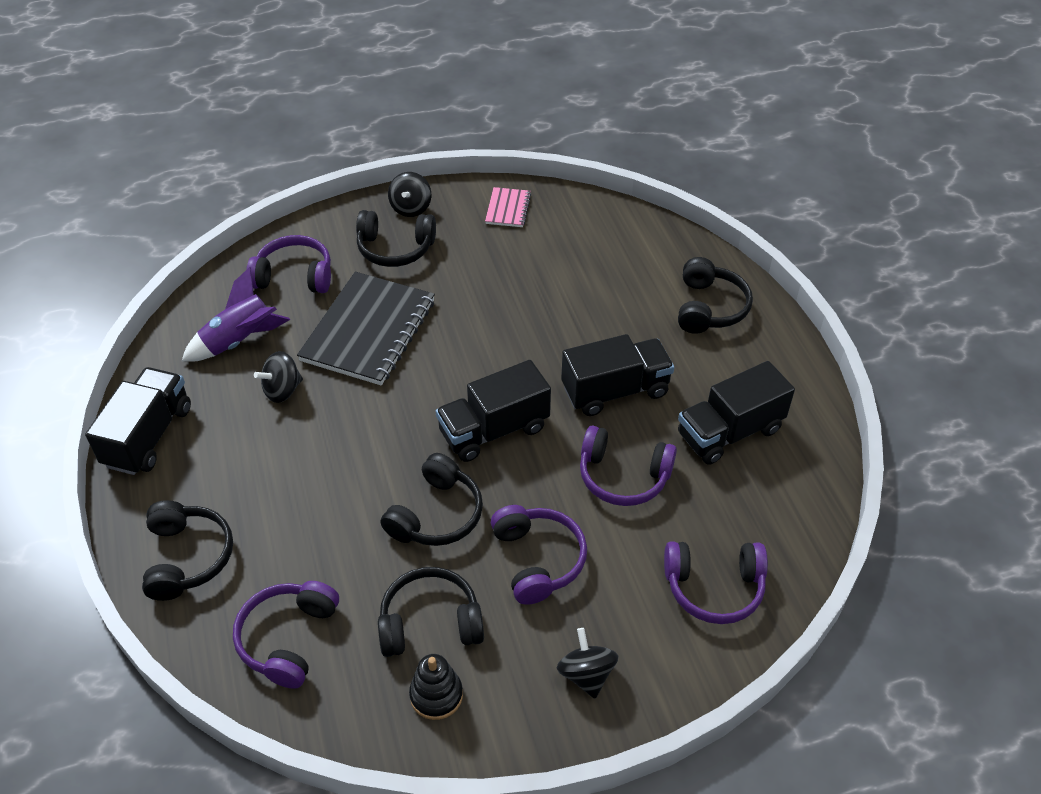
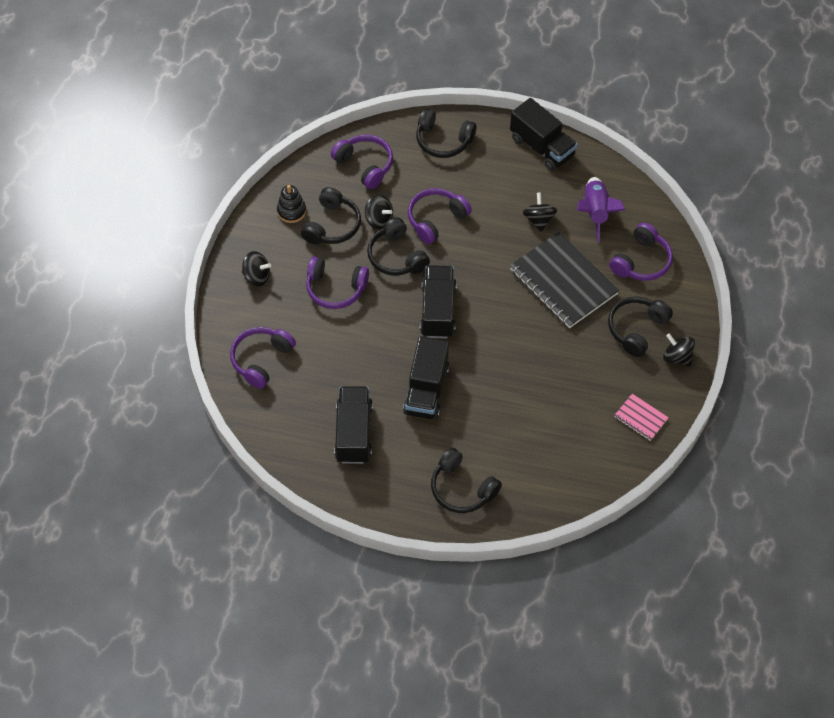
camera: 120 degrees right, 10 degrees up
purple headphones [580,426,677,506] -> purple headphones moved to [408,188,472,244]
none -> black spinning top [365,195,393,229]

